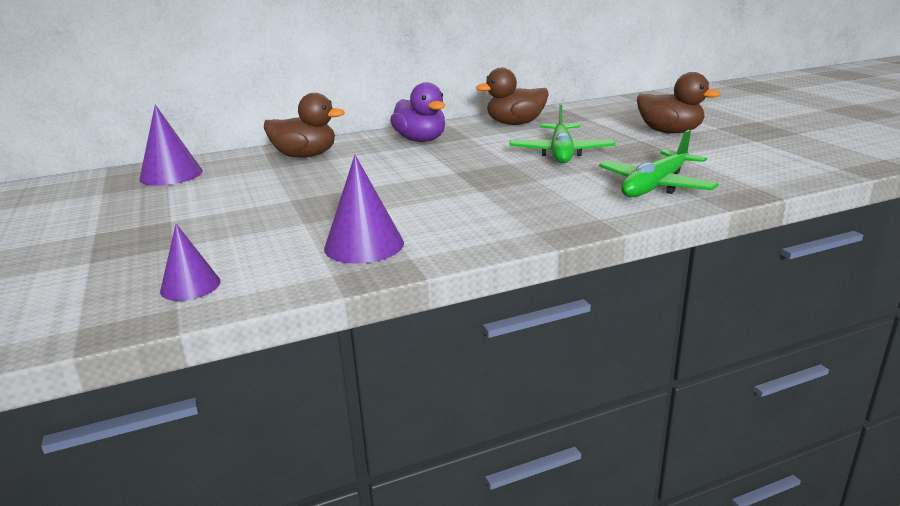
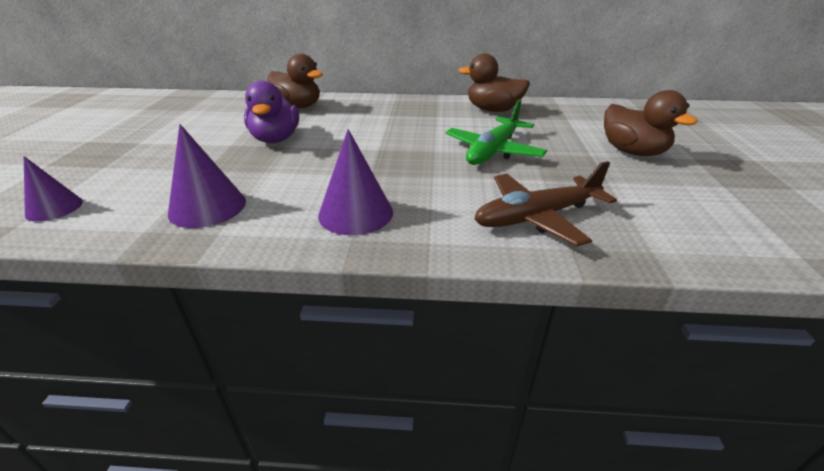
camera: 25 degrees right, 10 degrees up
purple cone [139,105,203,186] -> purple cone moved to [318,129,393,235]
purple duck [390,82,445,142] -> purple duck moved to [244,81,299,143]
green plane [599,130,719,197] -> brown plane [474,161,617,247]

